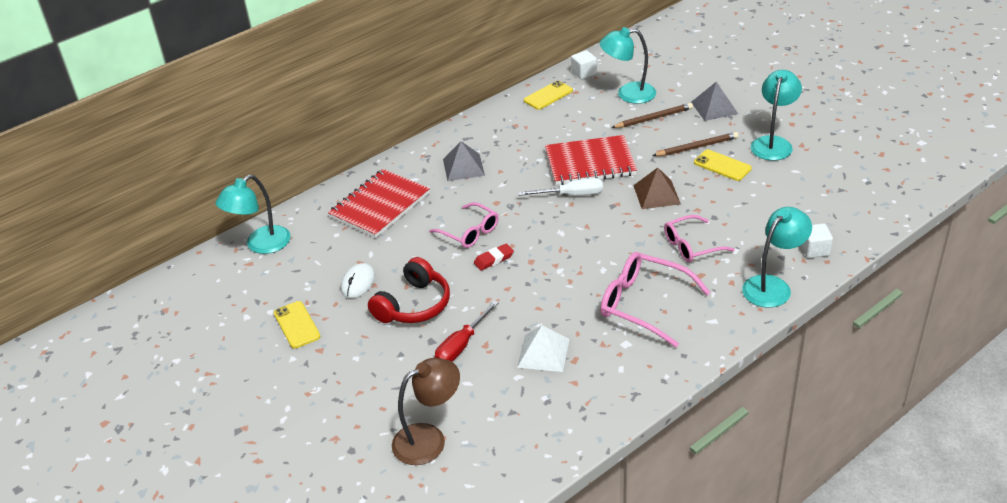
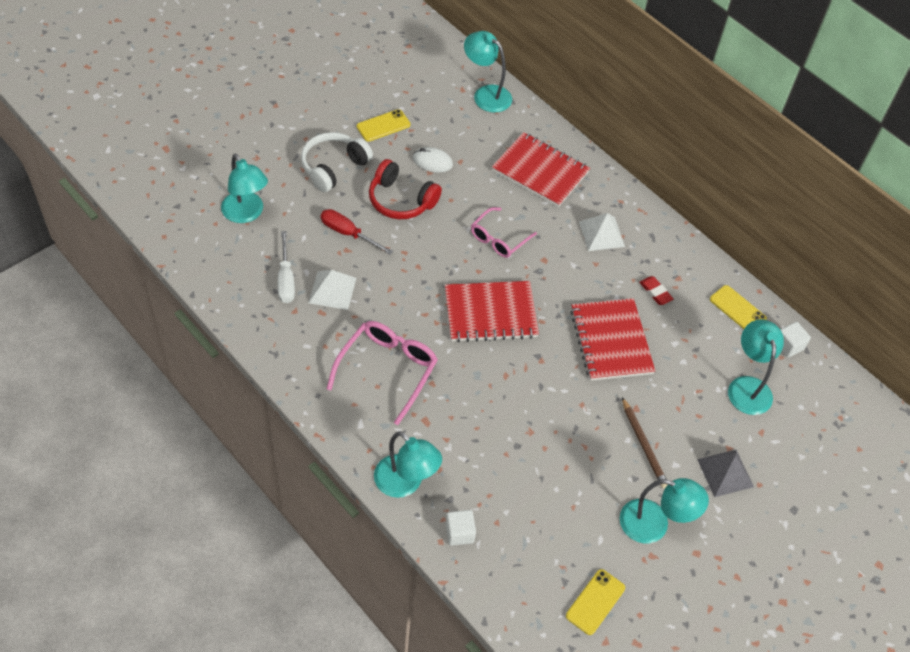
camera: 80 degrees right, 15 degrees up
brown lamp [392,358,460,465] -> turquoise lamp [221,153,268,223]
grey pyramid [443,141,485,181] -> white pyramid [579,213,625,251]
red eraser [474,243,514,271] -> red eraser moved to [639,276,673,305]
white screwdriver [518,178,603,196] -> white screwdriver moved to [278,231,295,303]
brown pencil [611,103,693,128] -> none
brown pyramid [633,168,681,209] -> none
pink glasses [664,215,735,262] -> none
yellow phone [694,150,752,181] -> yellow phone moved to [566,569,625,635]
none -> white headphones [301,132,373,192]
none -> red notebook [445,281,539,342]

